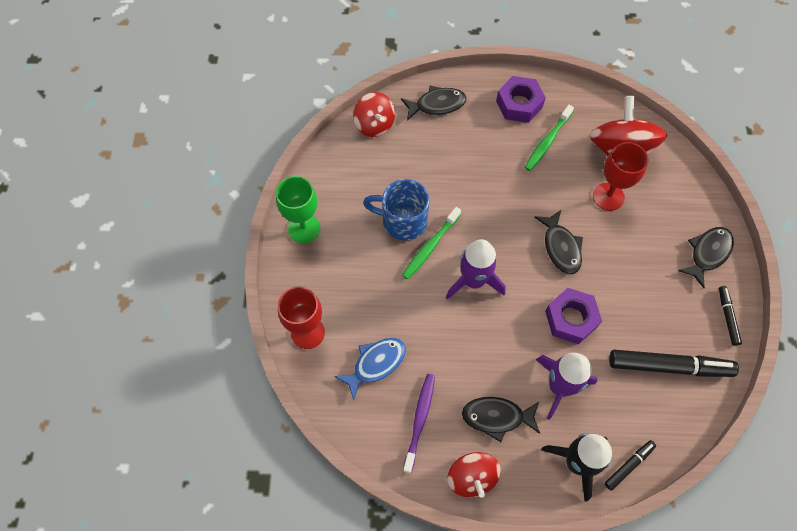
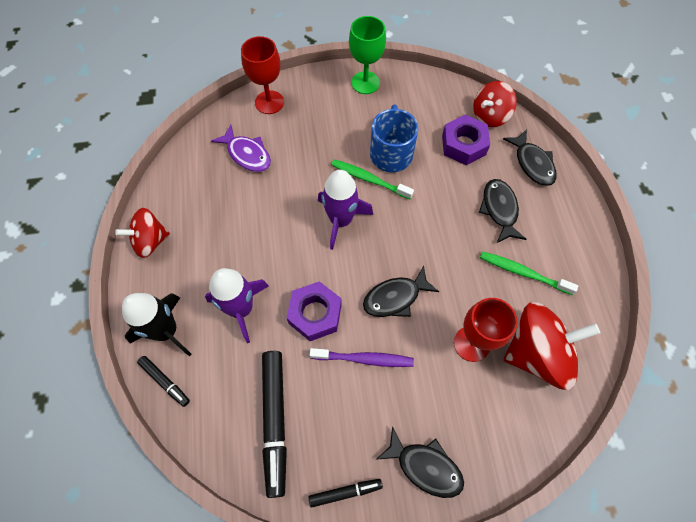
camera: 80 degrees right, 0 degrees up
blue fish [334,338,406,400] -> purple fish [211,125,271,172]
purple toothbrush [403,374,435,473] -> purple toothbrush moved to [310,348,414,367]
black fish [462,397,540,442] -> black fish moved to [479,179,526,243]
purple nut [496,76,546,123] -> purple nut moved to [442,115,490,165]

